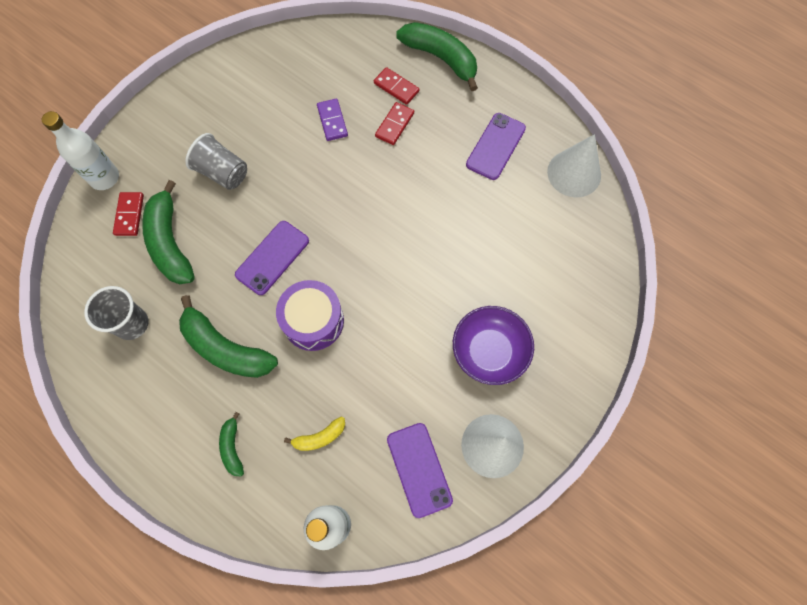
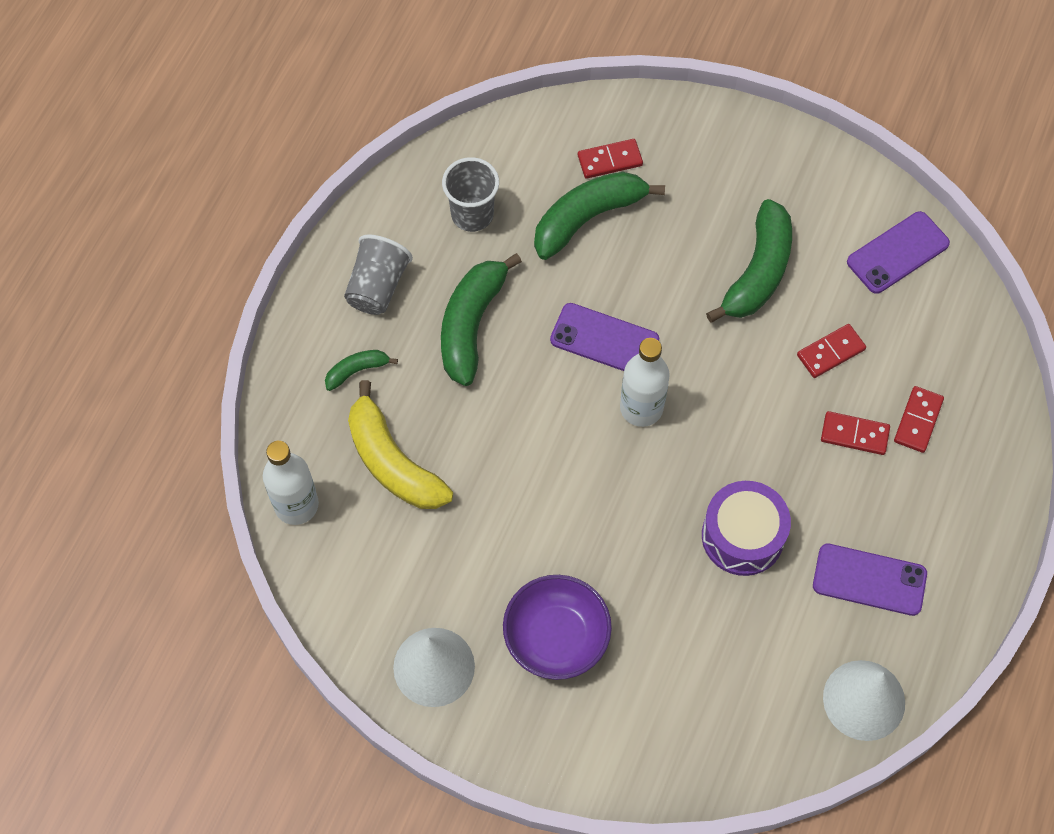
camera: 75 degrees right, 5 degrees down
white bottle [42,111,119,190] -> white bottle moved to [620,338,670,427]
grey cup [185,133,247,190] -> grey cup moved to [344,234,413,315]
purple drum [276,280,344,351] -> purple drum moved to [702,481,791,576]
yellow banana [284,417,345,451] -> yellow banana [348,380,453,509], size x2.01
purple domino [317,99,348,141] -> red domino [797,324,866,378]
purple phone [387,423,453,518] -> purple phone moved to [847,211,950,294]
green banana [396,22,478,91] -> green banana moved to [706,199,792,322]

